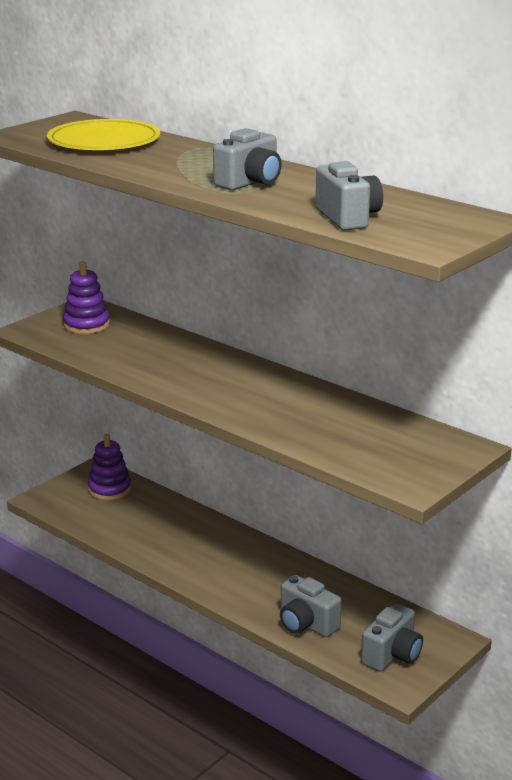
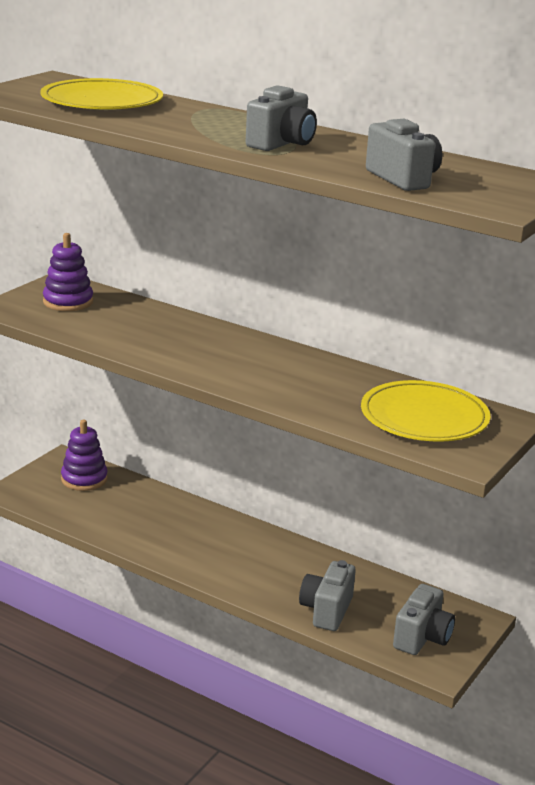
camera: 10 degrees left, 0 degrees up
grey camera [280,575,342,637] -> grey camera turned 75 degrees clockwise [299,560,356,631]
none -> yellow plate [361,380,491,442]

